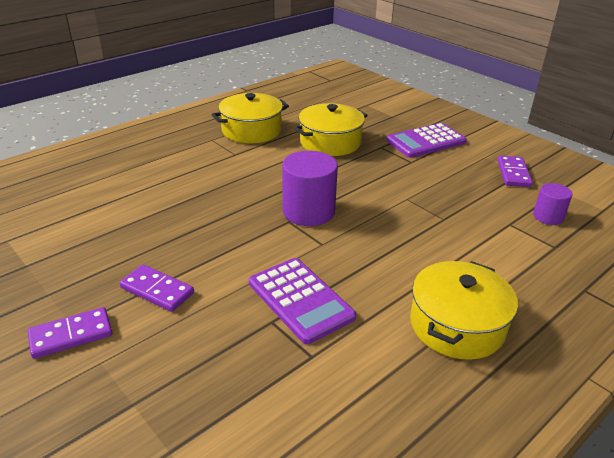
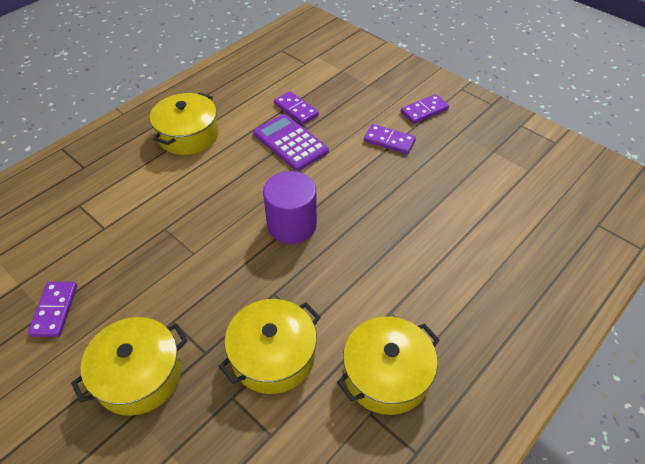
camera: 175 degrees right, 15 degrees up
purple calculator [386,123,467,158] -> yellow pot [71,317,188,416]
purple cylinder [533,183,572,225] -> none
none -> purple domino [274,91,319,125]

